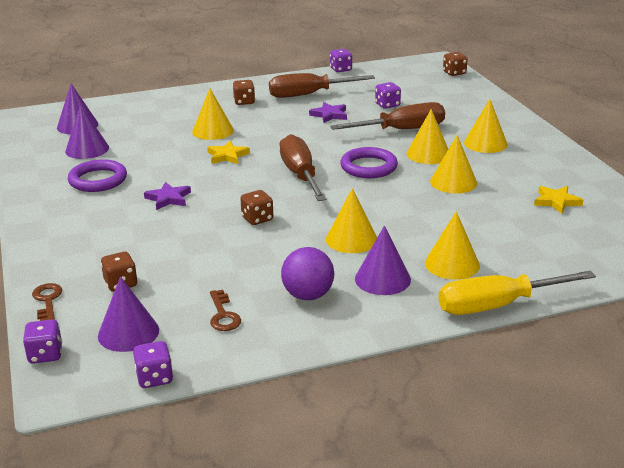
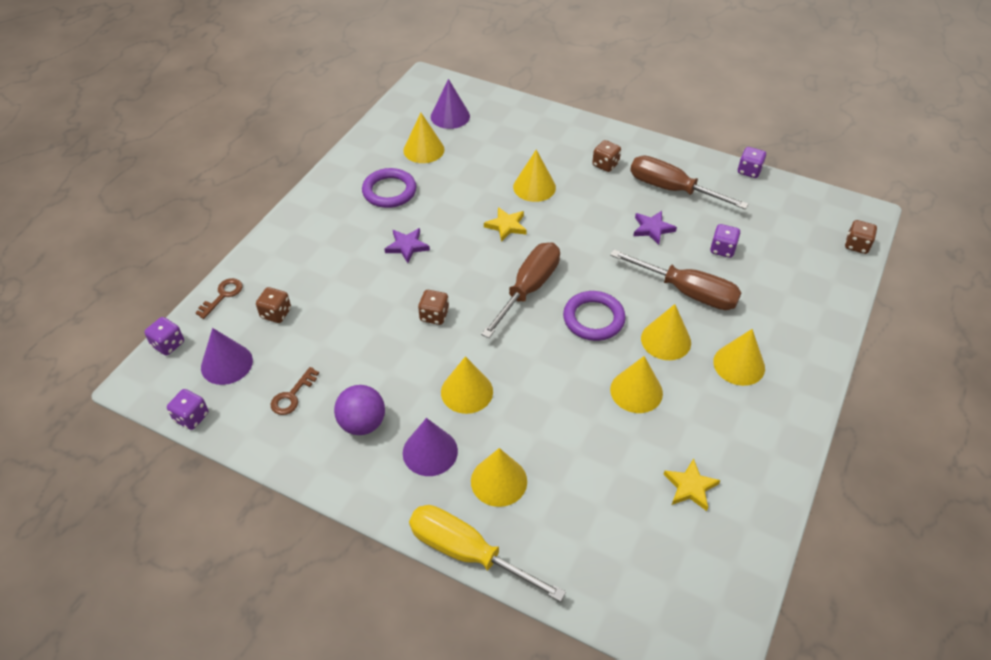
camera: 45 degrees right, 20 degrees up
purple cone [65,105,109,159] -> yellow cone [403,113,444,163]

